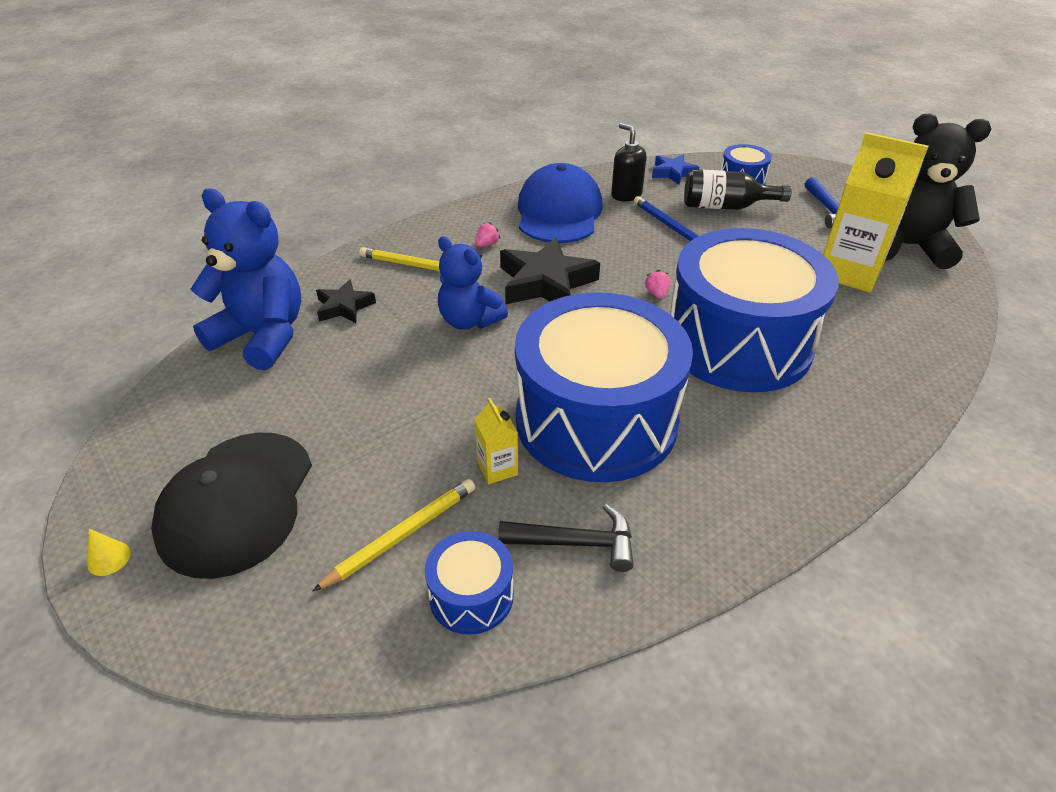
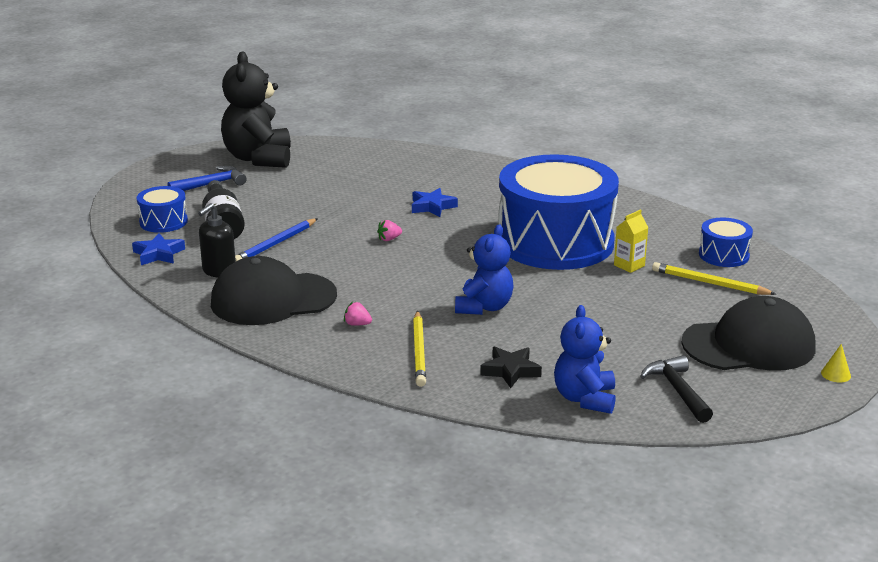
camera: 110 degrees left, 15 degrees down
blue teddy bear [191,188,301,370] -> blue teddy bear [554,305,616,414], size x0.65
black hammer [498,504,634,572] -> black hammer moved to [640,355,713,423]
black star [500,237,600,304] -> none
blue cap [518,163,603,243] -> black cap [211,256,337,325]
blue drum [670,228,839,392] -> blue star [412,188,458,217]
yellow carton [823,132,929,293] -> none

